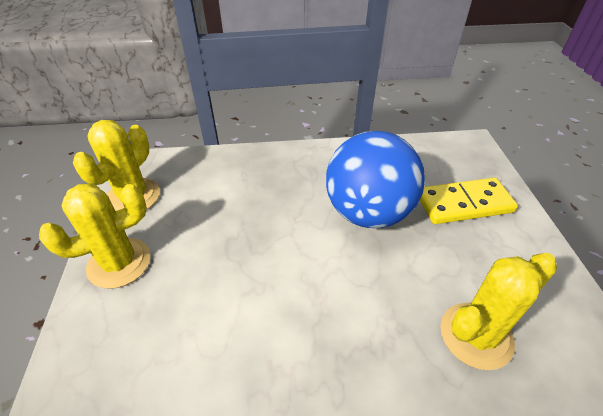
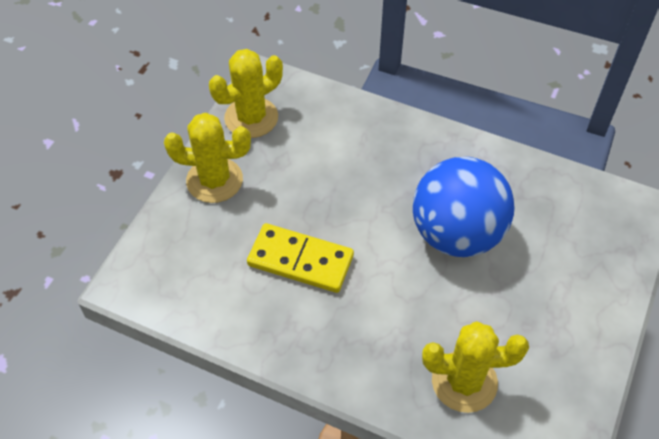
camera: 30 degrees right, 10 degrees up
yellow domino [420,177,518,224] -> yellow domino moved to [247,223,354,293]

